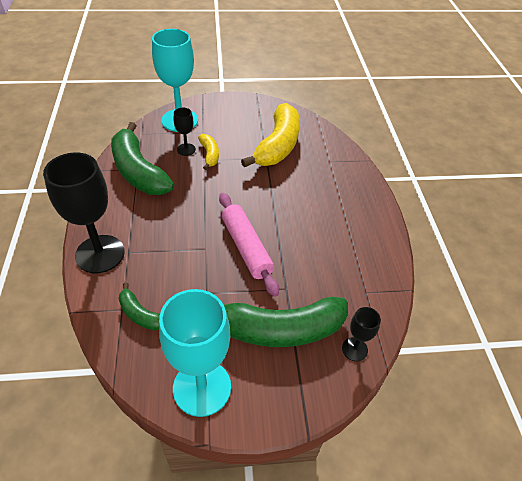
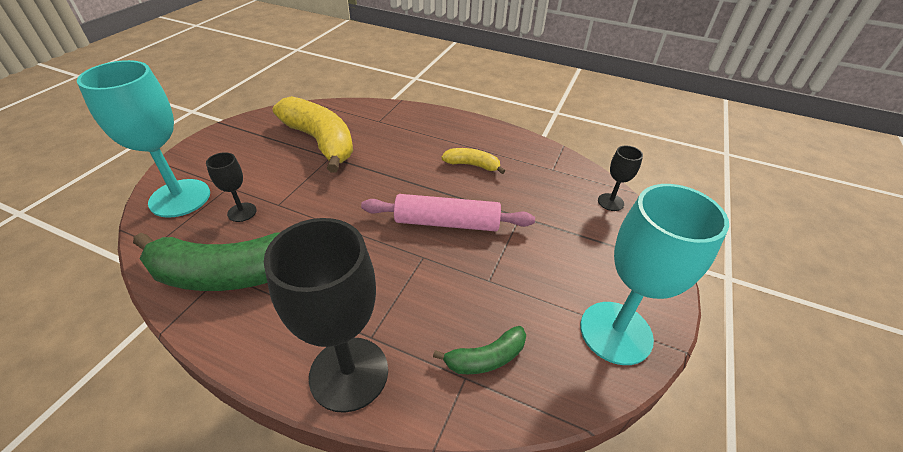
camera: 60 degrees left, 5 degrees down
yellow banana [198,134,219,170] -> yellow banana moved to [441,148,505,174]
green banana [224,297,348,347] -> none

